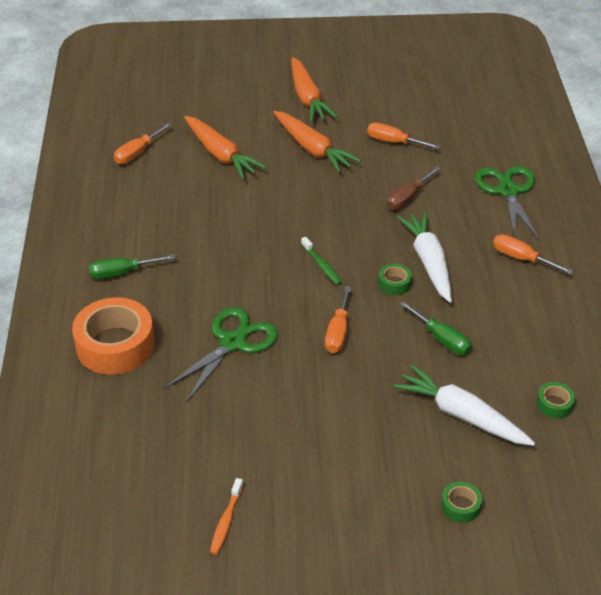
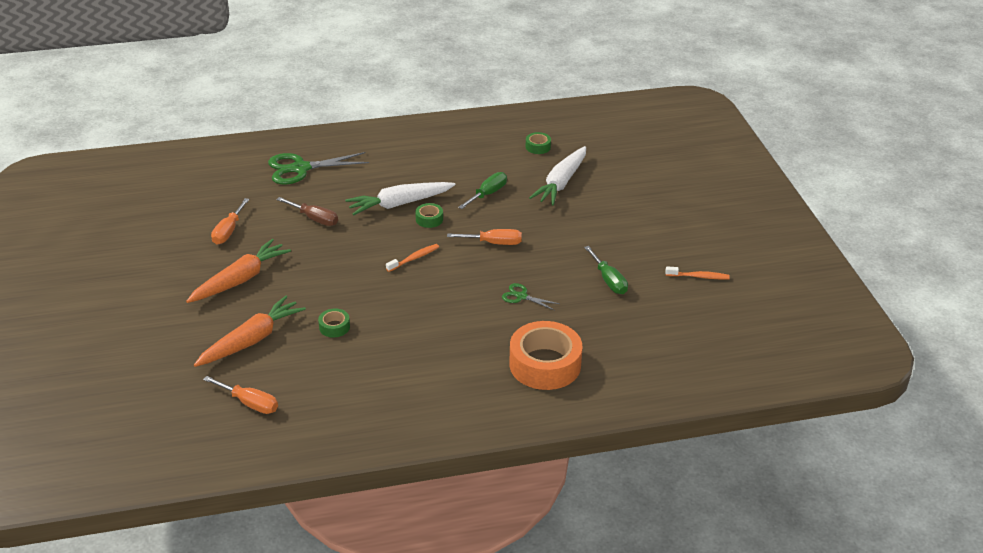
camera: 100 degrees left, 5 degrees down
green screwdriver [89,254,175,279] -> green screwdriver moved to [584,246,628,294]
green scissors [163,307,278,403] -> green scissors [502,283,559,311], size x0.50
orange carrot [291,57,337,123] -> none
green toothbrush [301,237,342,285] -> orange toothbrush [386,244,439,272]
green tape [441,482,482,523] -> green tape moved to [318,308,350,338]
orange screwdriver [493,234,573,274] -> none

